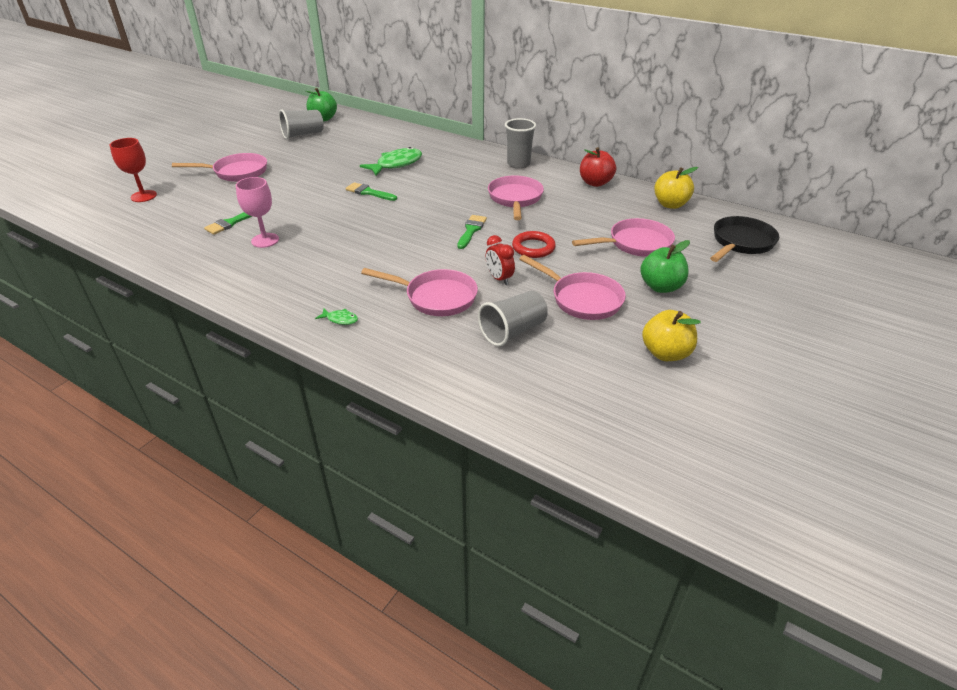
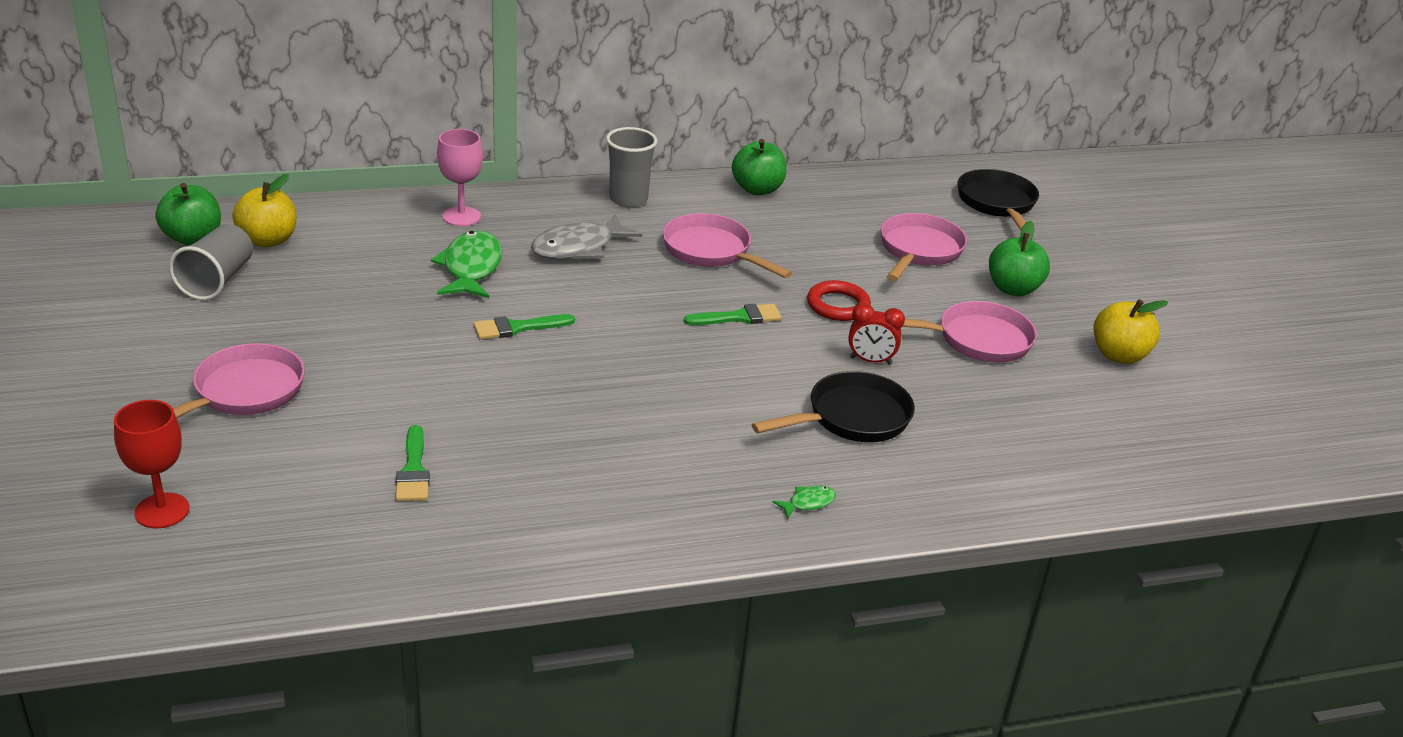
camera: 50 degrees left, 5 degrees down
pink goblet [236,177,279,248] -> pink goblet moved to [437,129,483,226]
pink pan [361,268,478,316] -> black pan [752,371,915,442]
green brush [457,215,487,249] -> green brush turned 105 degrees clockwise [684,304,782,325]
grey cup [478,291,548,347] -> none
red apple [580,147,616,187] -> green apple [732,139,787,195]
yellow apple [654,167,698,209] -> yellow apple moved to [232,174,296,247]
none -> grey fish [531,214,642,259]

